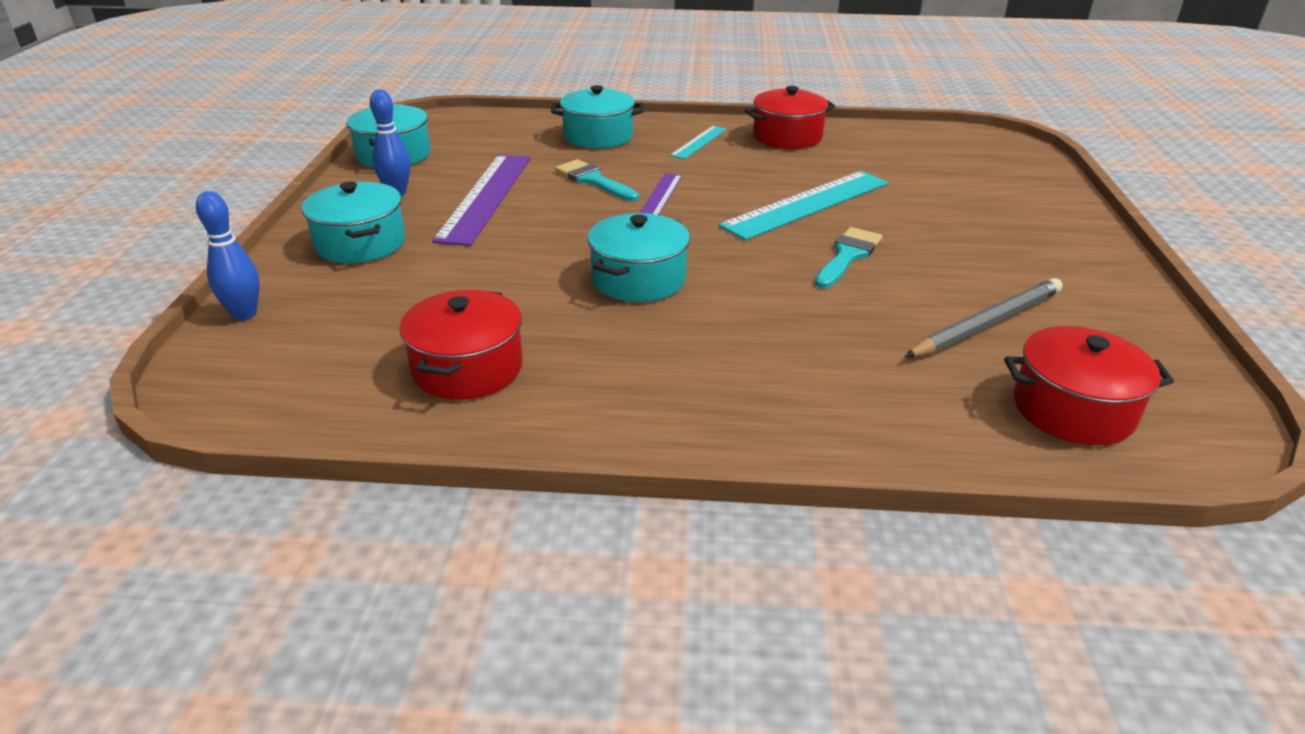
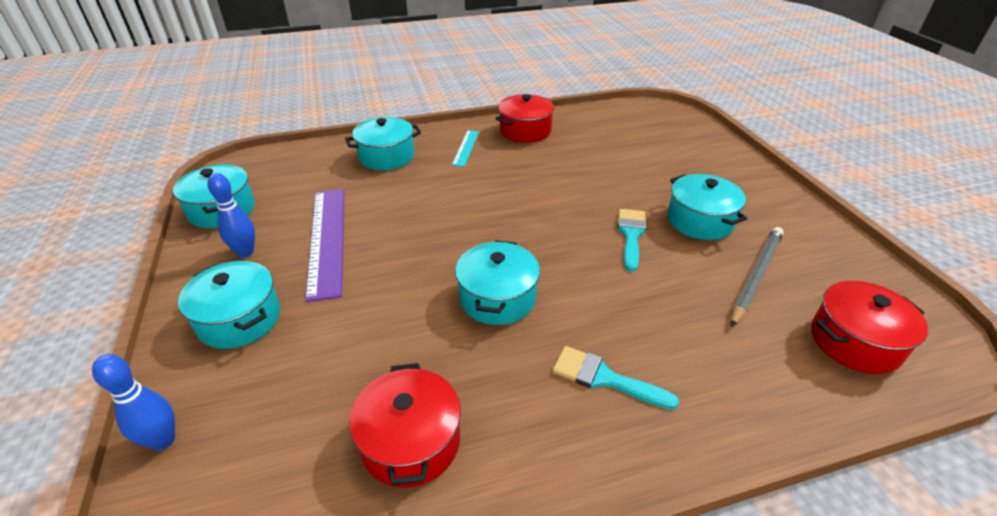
camera: 20 degrees left, 5 degrees up
turquoise brush [555,159,639,201] -> turquoise brush moved to [553,346,679,409]
purple ruler [640,173,682,215] -> none
turquoise ruler [719,171,888,240] -> none
none -> turquoise pot [667,174,747,240]

